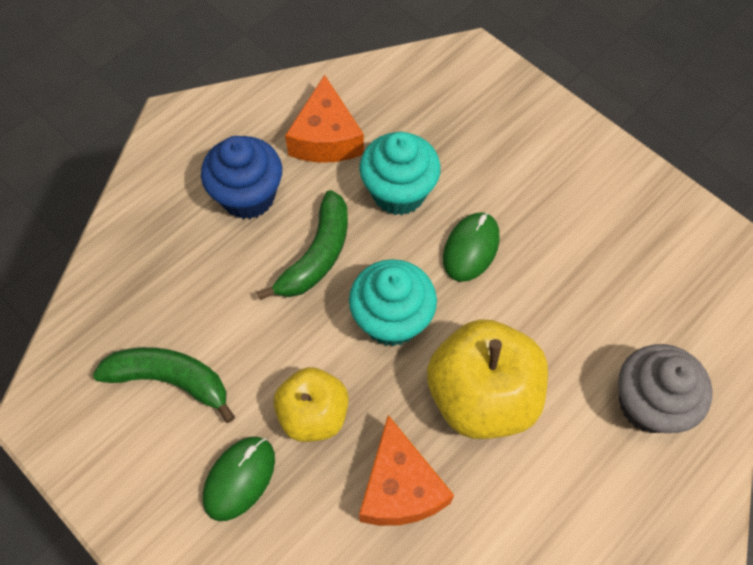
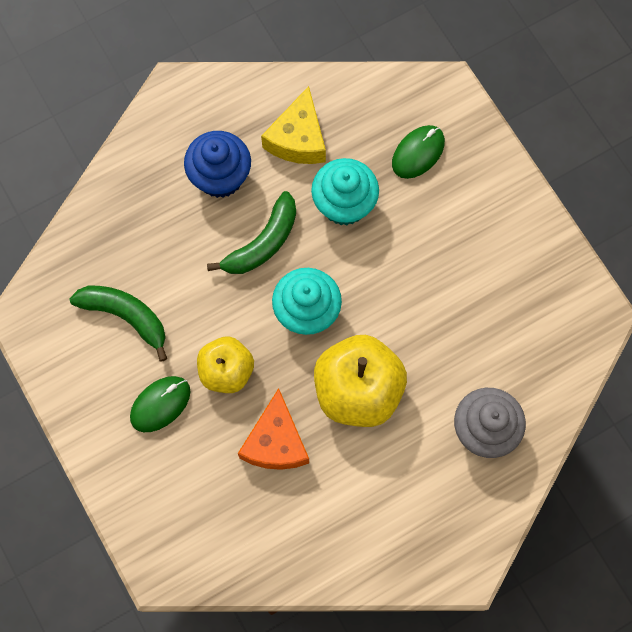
camera: 15 degrees right, 10 degrees up
orange cheese [285,75,364,163] -> yellow cheese [261,86,326,164]
green mouse [443,212,500,282] -> green mouse moved to [392,125,445,179]

